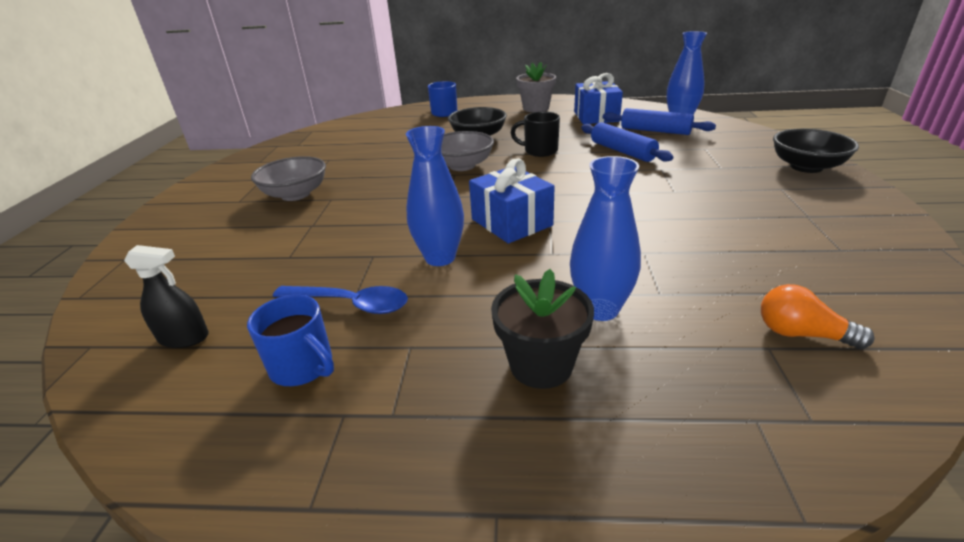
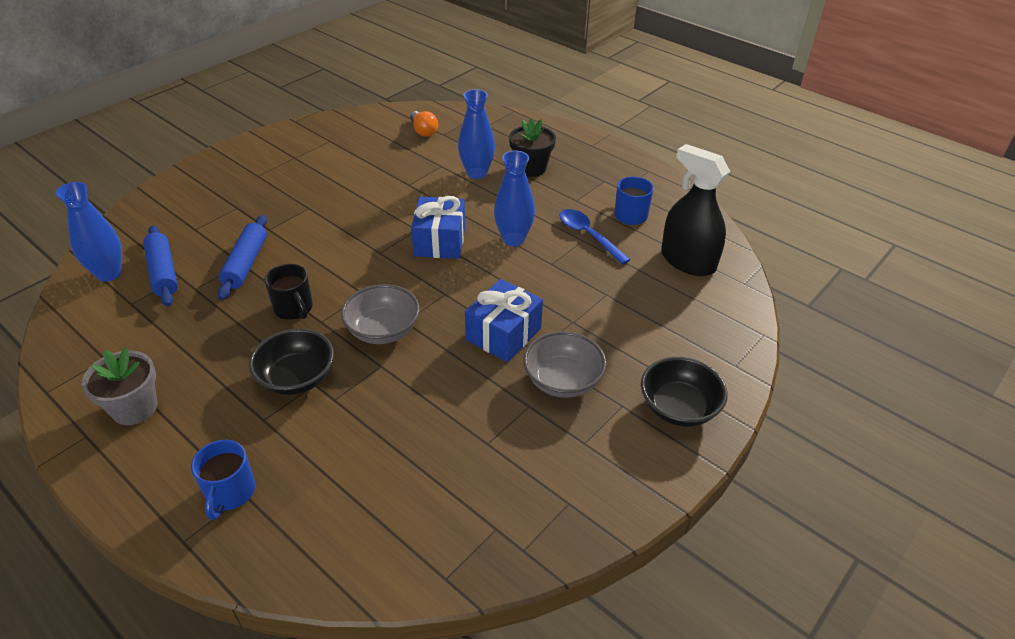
camera: 145 degrees left, 10 degrees up
black spray bottle [124,245,209,348] -> black spray bottle [661,144,730,276], size x1.85
blue gift [574,73,623,124] -> blue gift moved to [465,279,543,362]
black bowl [773,129,859,173] -> black bowl moved to [641,357,728,427]

